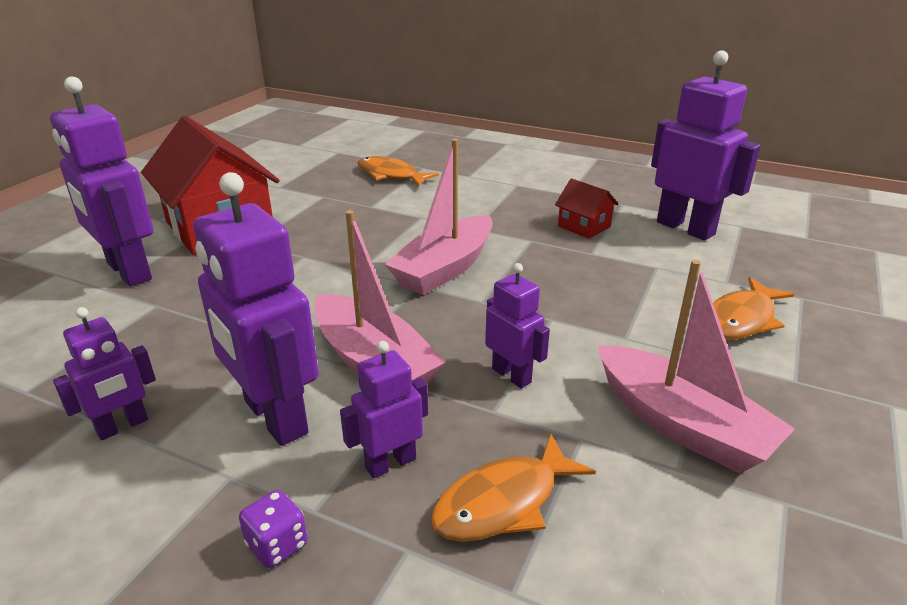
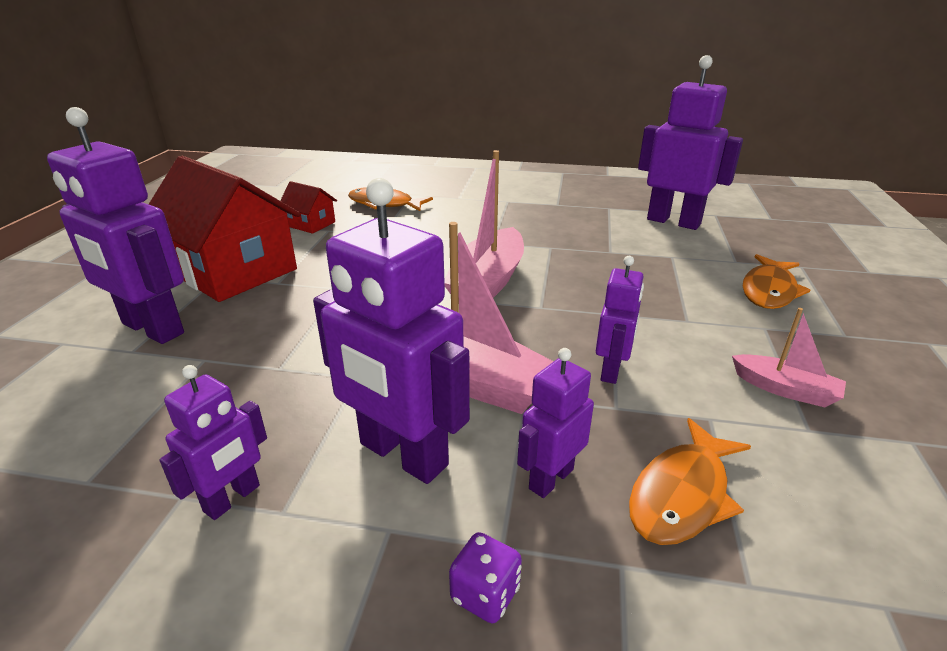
camera: 15 degrees left, 0 degrees up
purple robot [485,263,550,389] -> purple robot turned 75 degrees clockwise [596,256,644,384]
red house [555,178,619,239] -> red house moved to [280,181,337,234]
pink boat [598,260,795,473] -> pink boat [732,308,846,407], size x0.55

